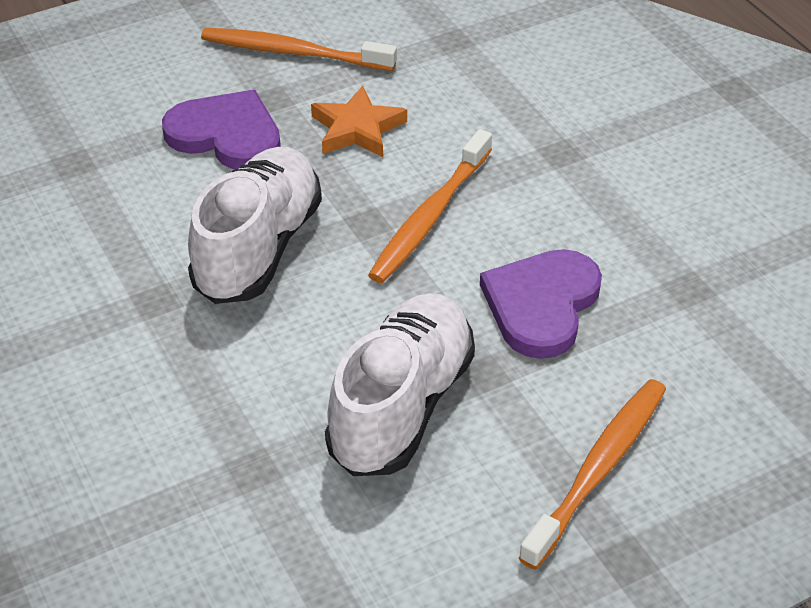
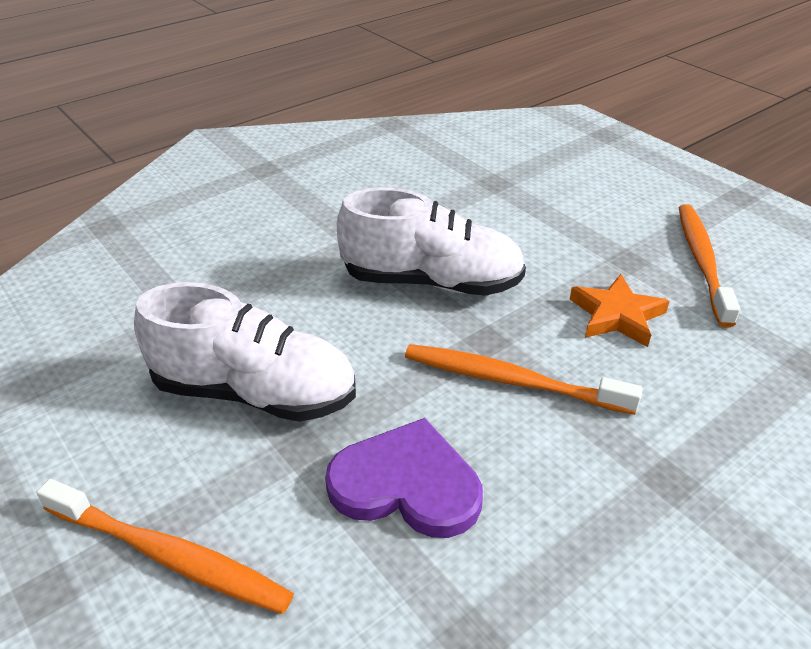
camera: 80 degrees right, 5 degrees down
purple heart [162,90,281,169] -> none

